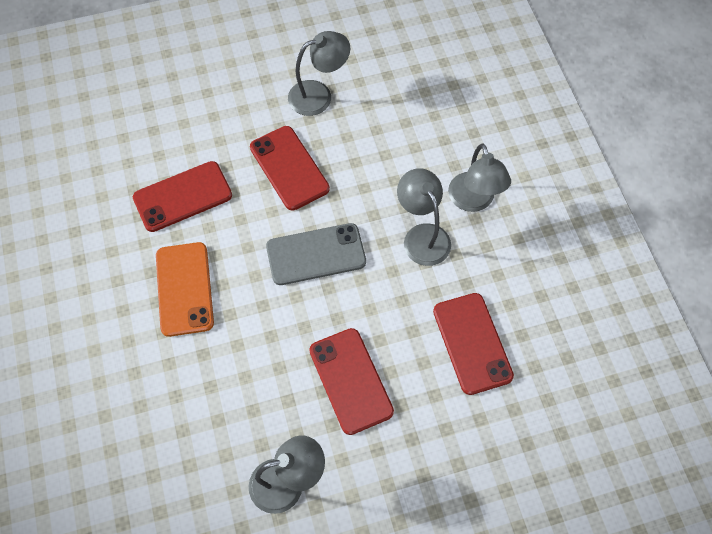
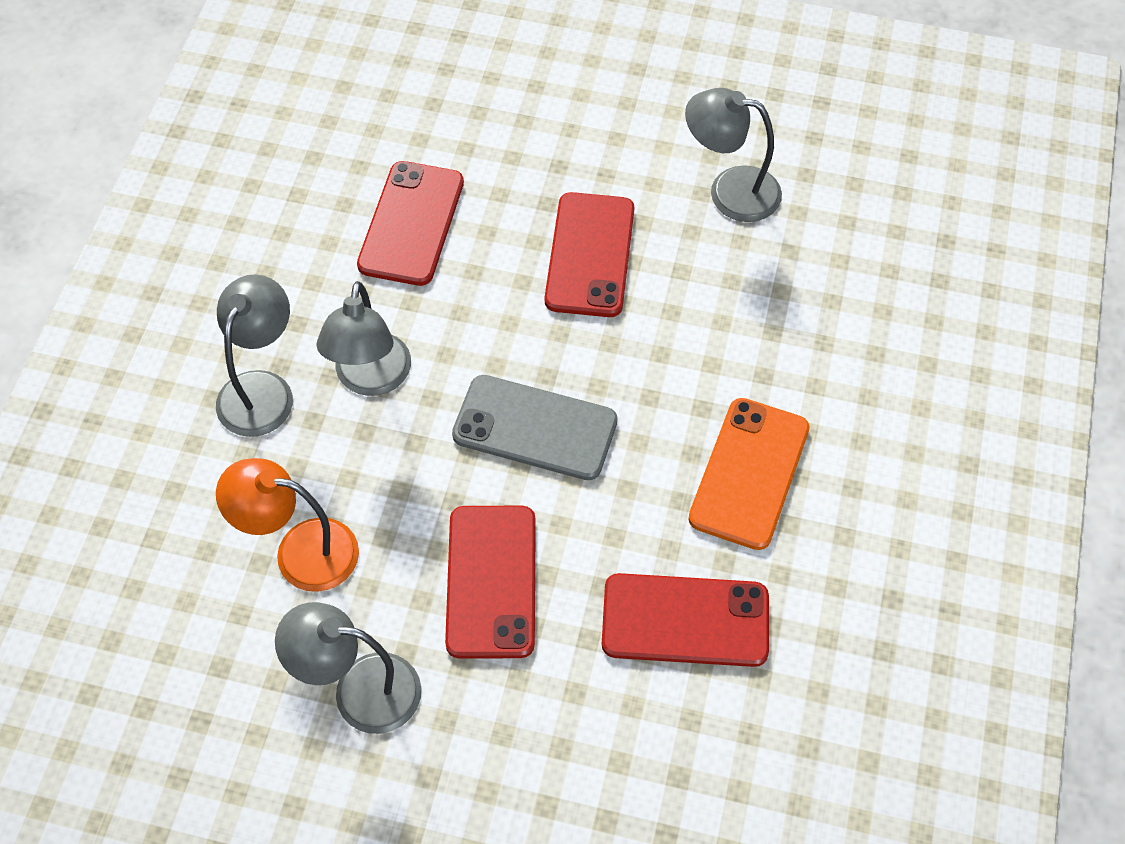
camera: 150 degrees left, 5 degrees down
none -> orange lamp [216,458,359,592]

